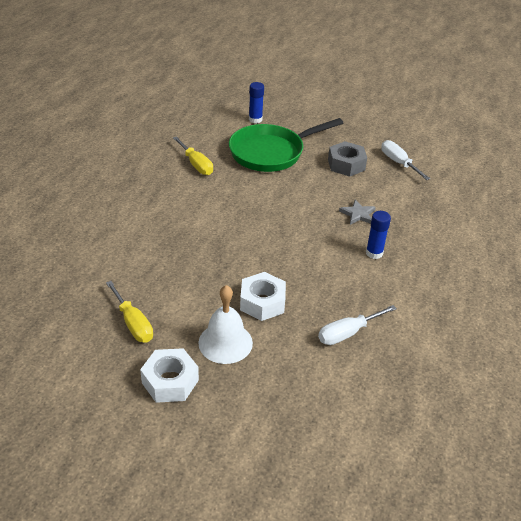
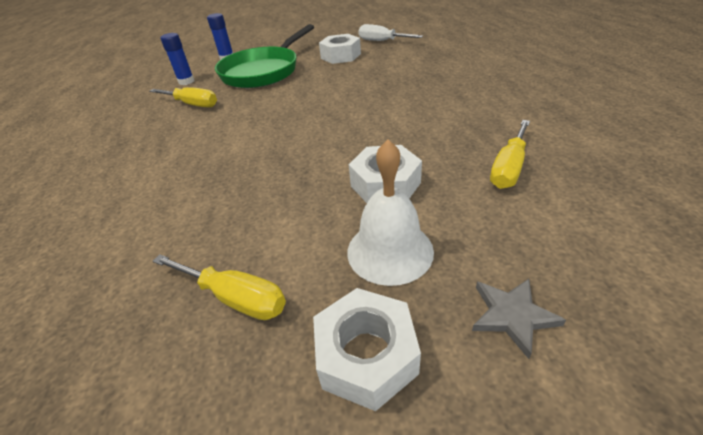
camera: 25 degrees left, 0 degrees up
white screwdriver [318,305,397,345] -> yellow screwdriver [490,120,530,189]
grey nut [328,141,367,177] -> white nut [319,34,361,64]
grey star [339,199,376,225] -> grey star moved to [472,279,566,359]
blue glue stick [366,211,391,259] -> blue glue stick moved to [160,33,195,85]

